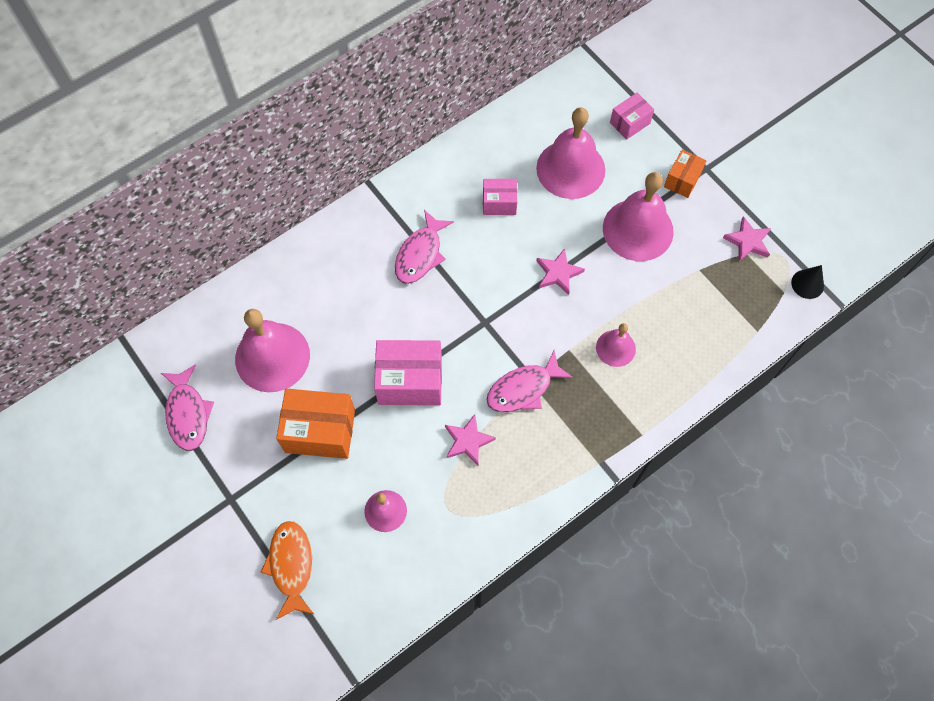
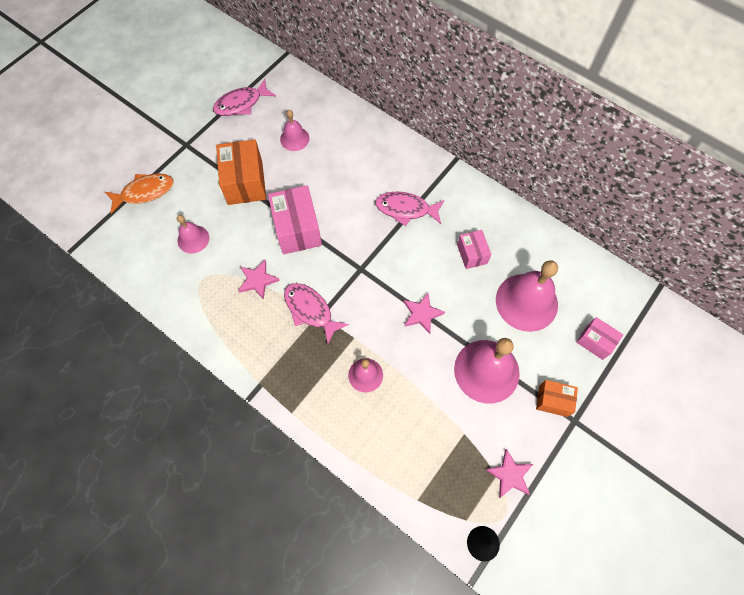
camera: 75 degrees right, 0 degrees up
pink bell [235,309,310,392] -> pink bell [280,110,309,151], size x0.53

